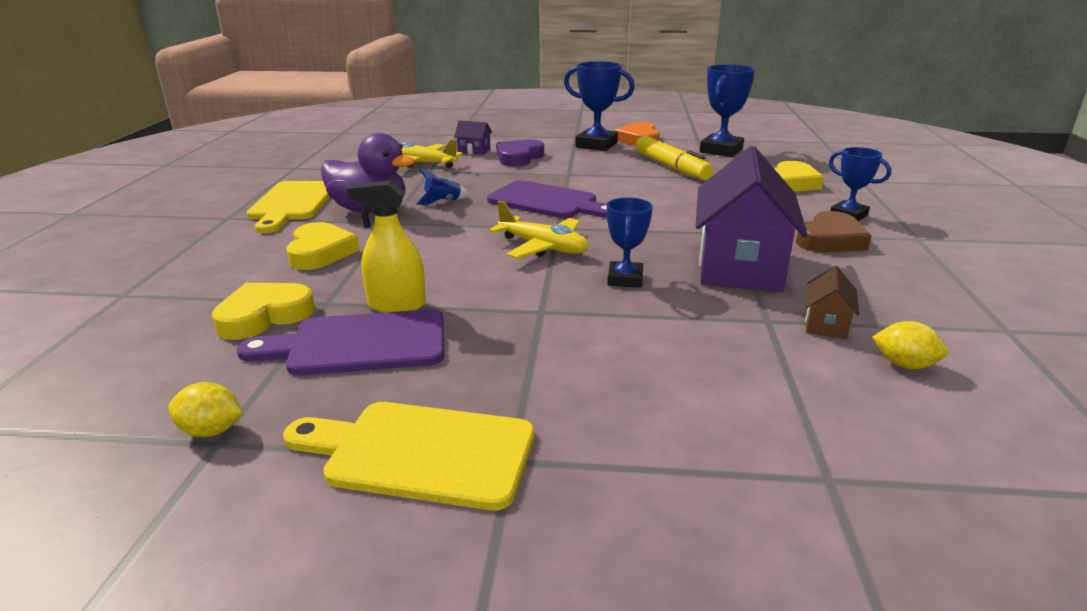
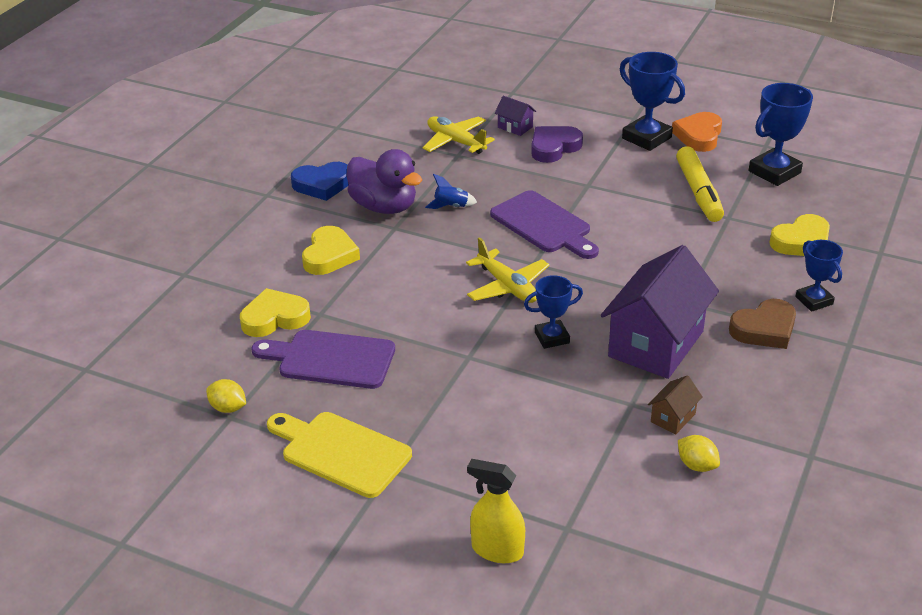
camera: 20 degrees right, 10 degrees up
yellow cutting board [247,181,330,233] -> blue heart [291,162,349,201]
yellow spray bottle [347,180,426,313] -> yellow spray bottle moved to [467,459,525,563]
blue trophy [607,197,653,288] -> blue trophy turned 45 degrees clockwise [524,275,583,349]

